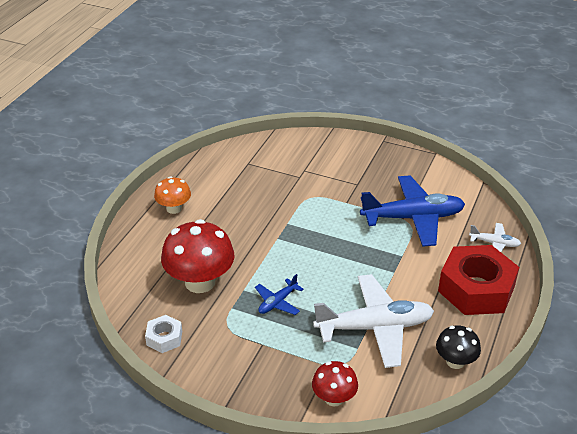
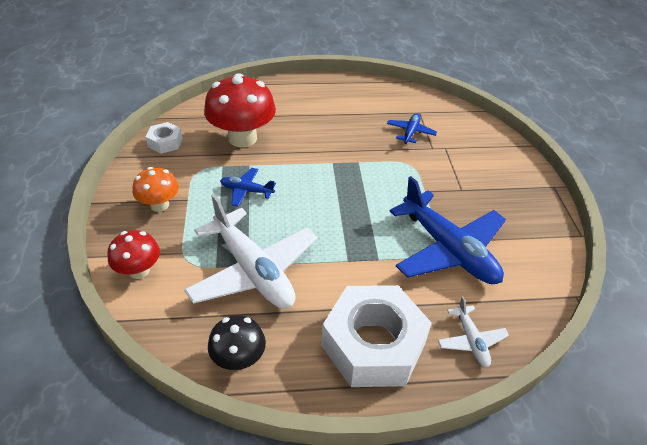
camera: 60 degrees right, 5 degrees up
orange mushroom [154,176,191,214] -> orange mushroom moved to [133,167,179,212]
red nut [438,245,519,315] -> white nut [321,285,432,387]
none -> blue plane [387,113,437,144]

